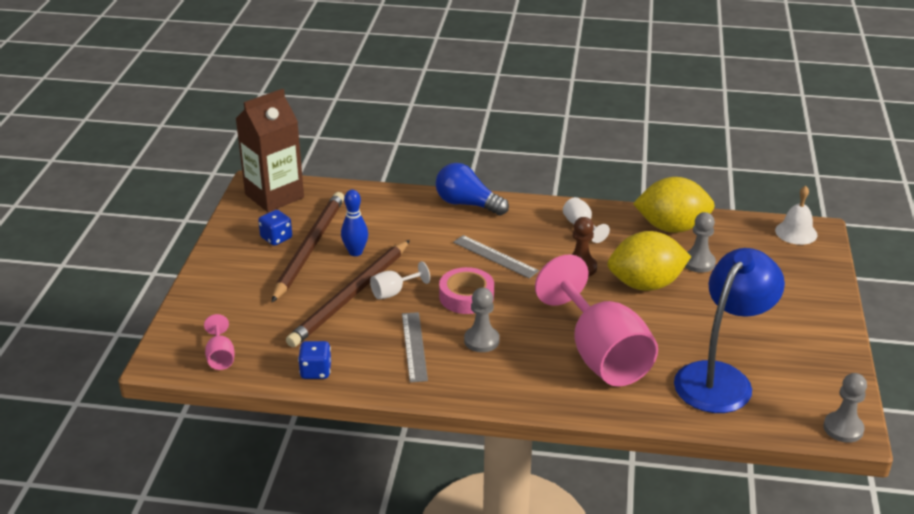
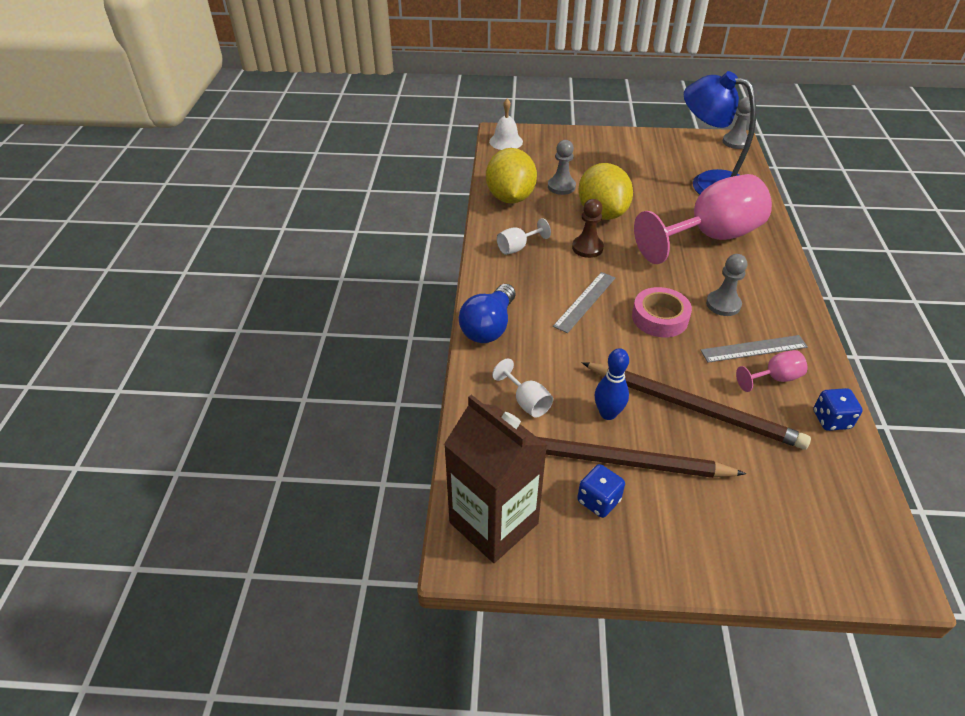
camera: 95 degrees left, 10 degrees up
pink goblet [204,314,235,370] -> pink goblet moved to [736,350,807,392]
white goblet [370,261,430,299] -> white goblet moved to [492,359,553,418]

